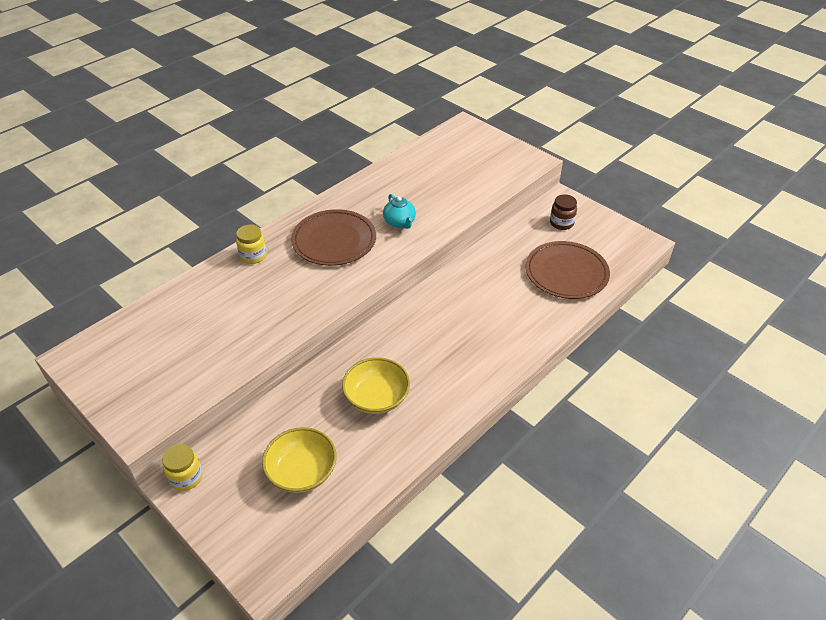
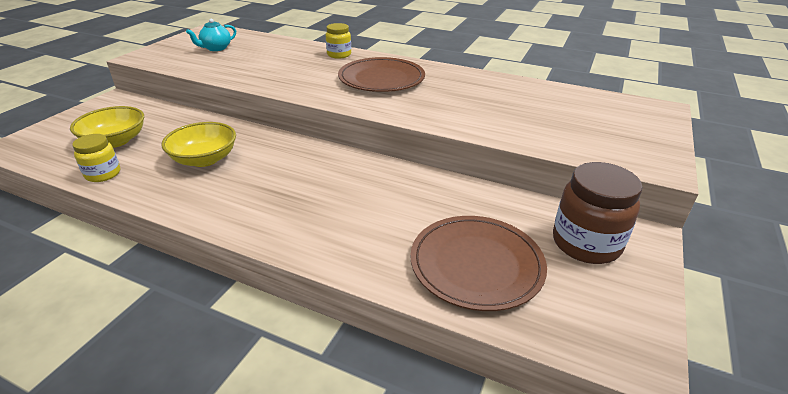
camera: 70 degrees right, 10 degrees down
yellow jar [162,444,203,491] -> yellow jar moved to [72,134,120,182]
turquoise teapot [383,194,416,229] -> turquoise teapot moved to [186,19,236,51]
brown jar [550,194,577,230] -> brown jar [553,162,642,264], size x1.71

